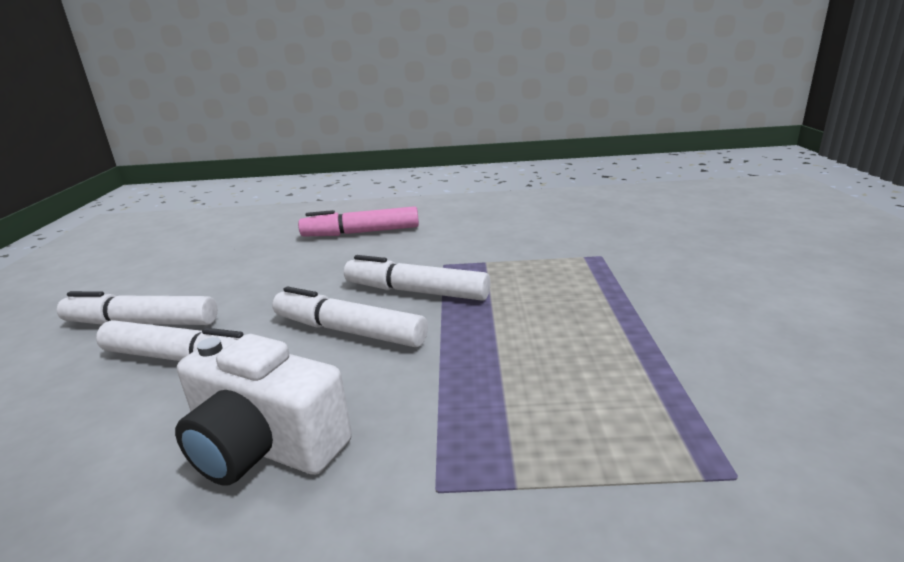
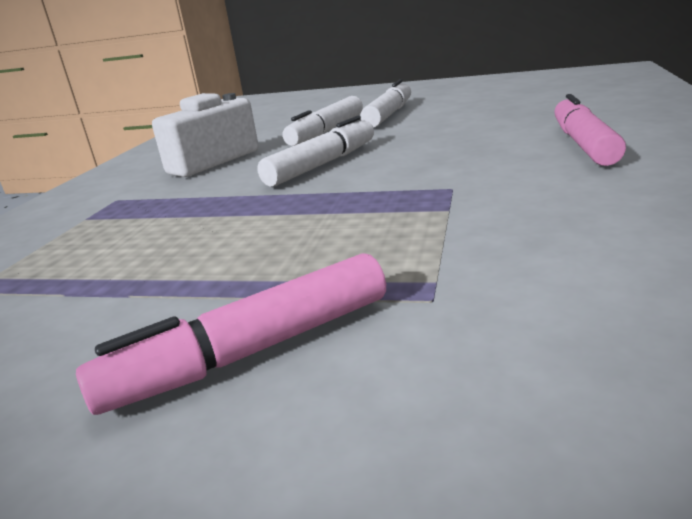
camera: 105 degrees right, 0 degrees up
white marker [344,255,490,301] -> none
none -> pink marker [76,253,386,415]

